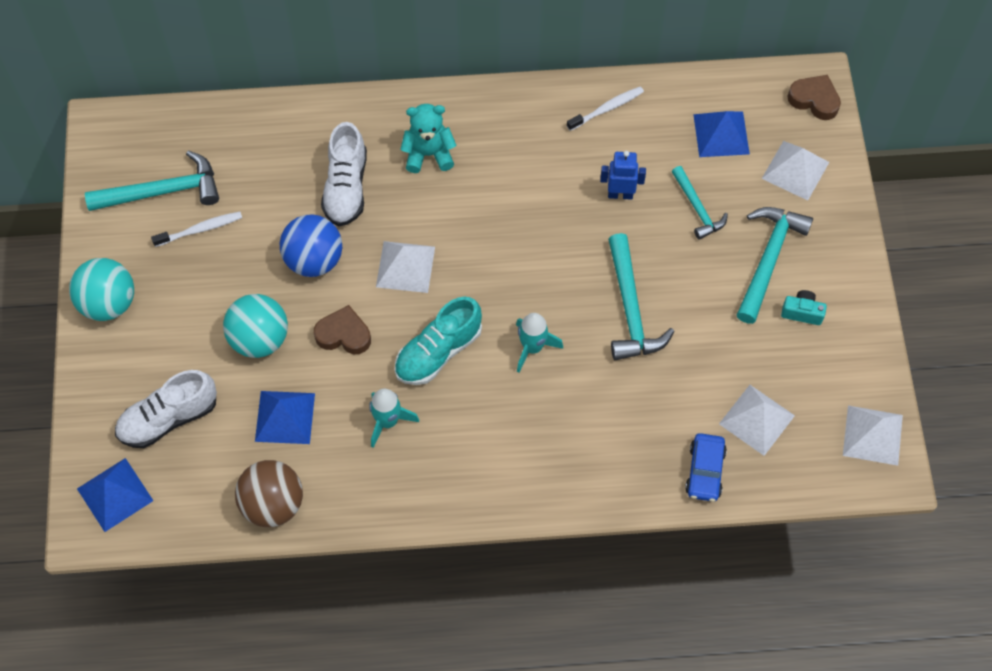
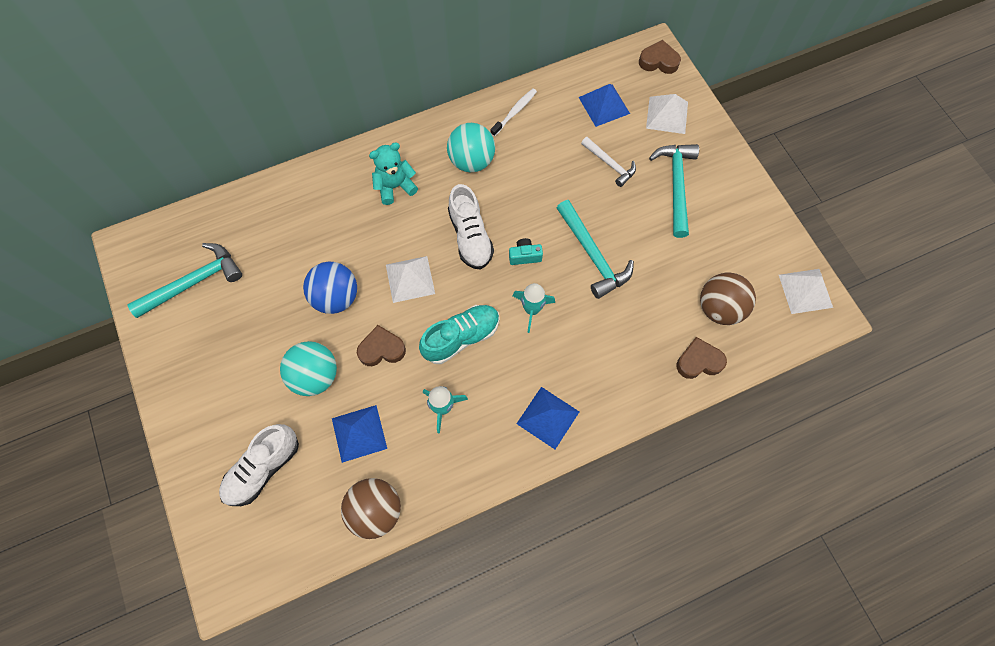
camera: 20 degrees left, 5 degrees up
turquoise ball [69,258,134,321] -> turquoise ball moved to [447,123,495,172]
blue pyramid [77,458,154,532] -> blue pyramid moved to [516,387,579,449]
white toothbrush [151,212,242,247] -> none
white shoe [321,122,367,226] -> white shoe moved to [448,184,494,270]
turquoise shoe [394,296,482,385] -> turquoise shoe turned 150 degrees counterclockwise [419,305,500,364]
blue robot [600,151,646,200] -> none
turquoise hammer [672,166,728,240] -> white hammer [581,137,636,187]
blue car [685,433,727,502] -> brown heart [676,337,727,379]
white pyramid [719,385,795,456] -> brown ball [700,273,756,325]
turquoise camera [781,290,827,325] -> turquoise camera moved to [509,238,543,265]

